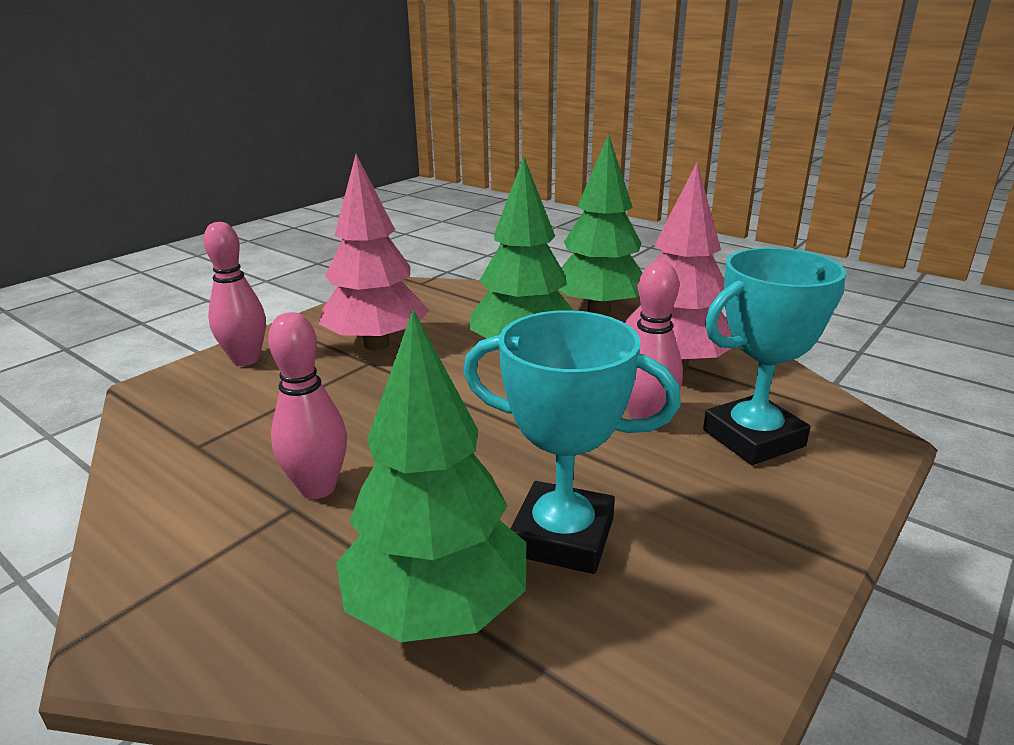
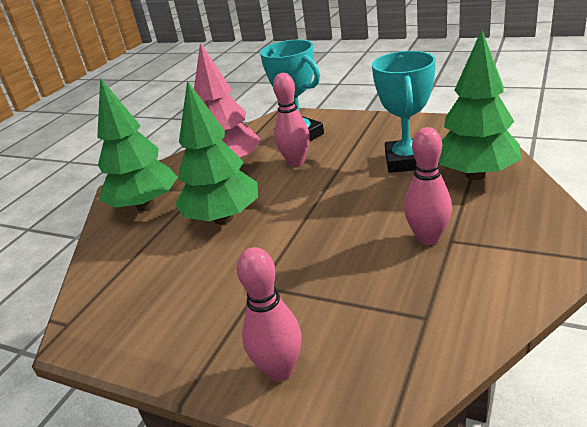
camera: 100 degrees left, 5 degrees up
pink tree [318,154,429,350] -> none

